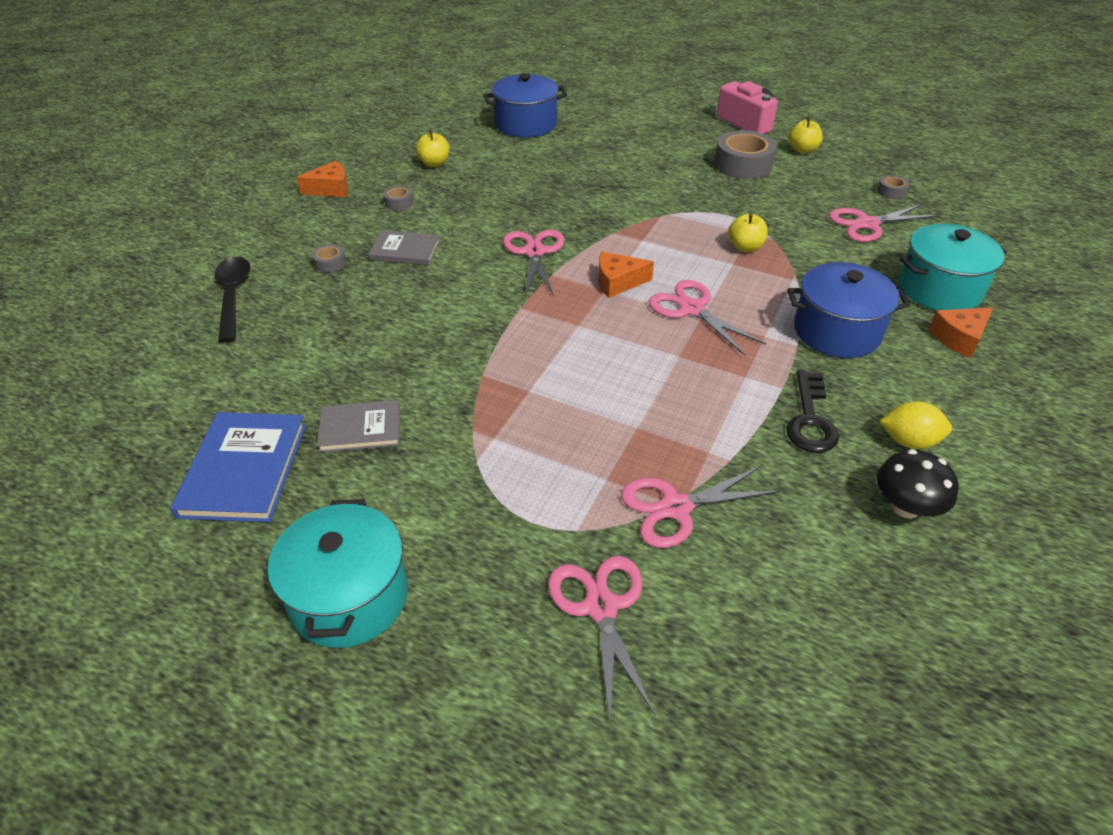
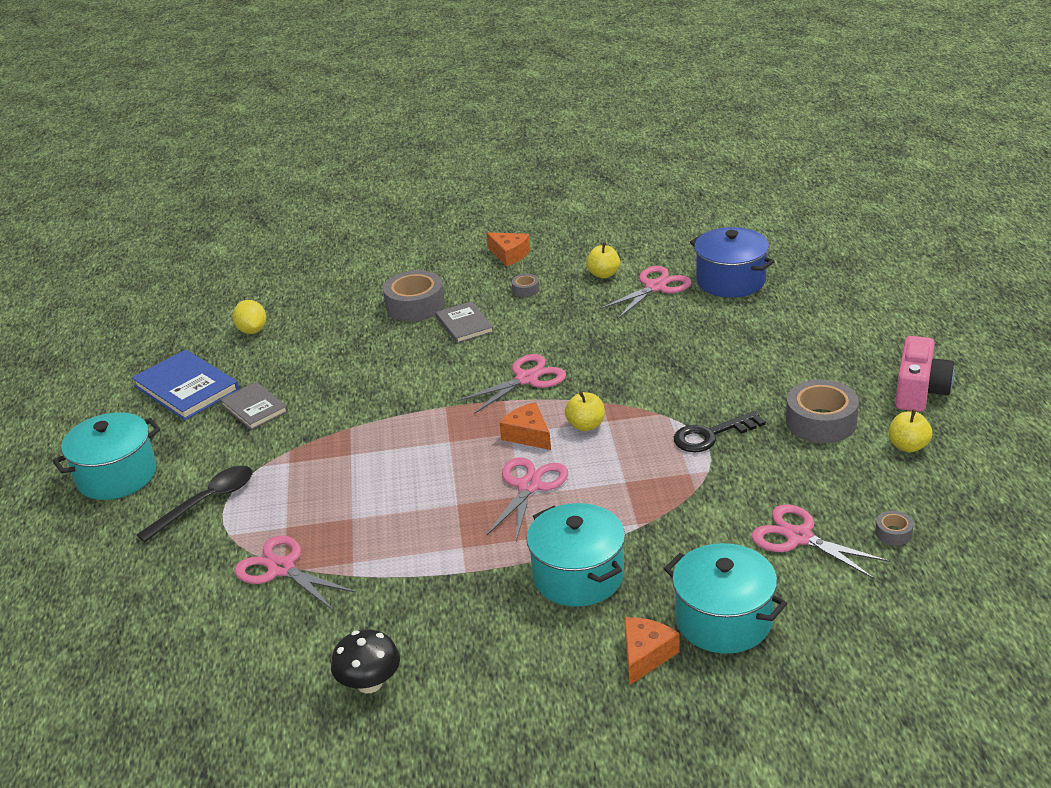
camera: 60 degrees right, 10 degrees down
blue book [170,412,306,522] -> blue book turned 75 degrees clockwise [132,350,239,420]
black spoon [215,257,250,343] -> black spoon moved to [137,466,252,542]
grey tape [312,244,346,272] -> grey tape [383,270,445,321], size x2.16
pink scissors [548,556,655,723] -> pink scissors moved to [600,266,692,319]
yellow apple [728,213,768,252] -> yellow apple moved to [565,391,604,431]
black key [786,370,839,453] -> black key moved to [674,411,766,452]
blue pot [787,262,910,358] -> turquoise pot [526,503,625,607]
yellow lemon [880,401,952,449] -> yellow lemon moved to [232,300,266,334]
orange cheese [929,307,993,358] -> orange cheese turned 90 degrees clockwise [624,617,680,685]

